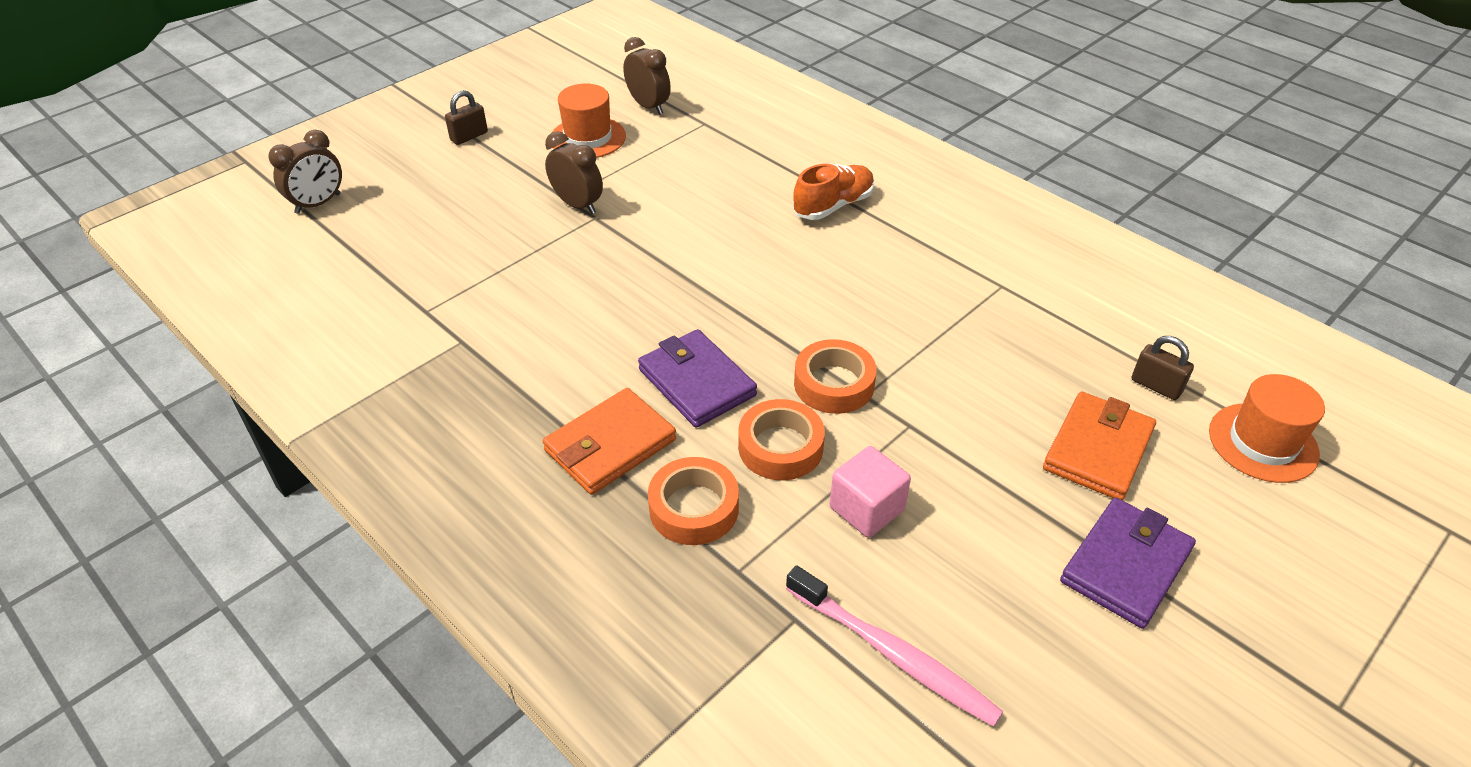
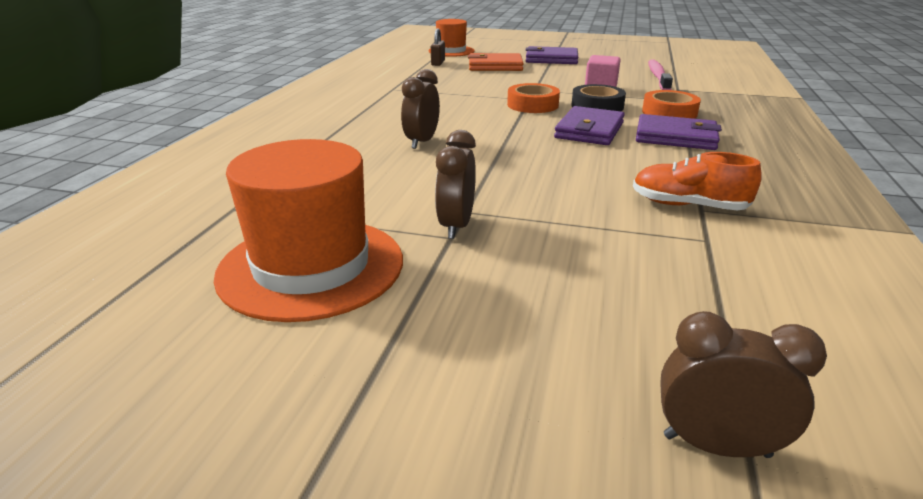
camera: 120 degrees left, 15 degrees down
brown padlock [445,90,488,145] -> none
orange wallet [543,388,676,495] -> purple wallet [636,114,722,150]
orange hat [553,84,626,158] -> orange hat [214,139,403,322], size x1.62
brown clock [623,37,671,115] -> brown clock moved to [401,69,440,149]
orange tape [738,399,825,480] -> black tape [571,84,626,111]
orange shoe [793,164,874,220] -> orange shoe moved to [633,152,762,211]

